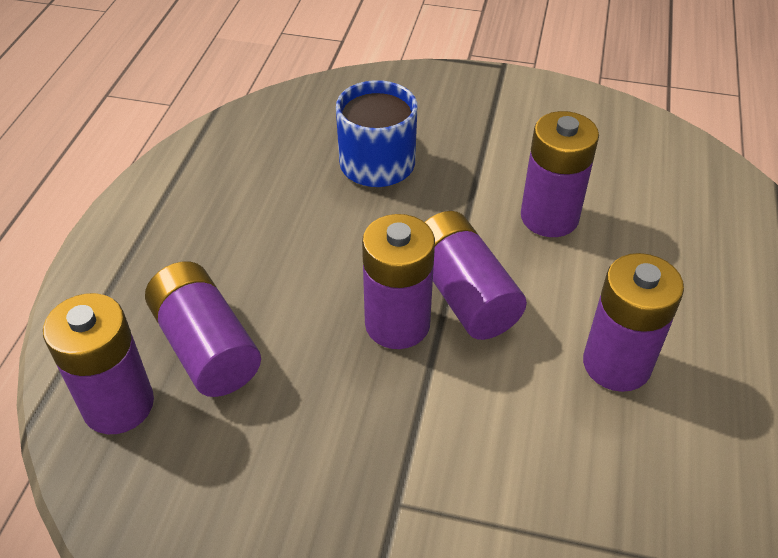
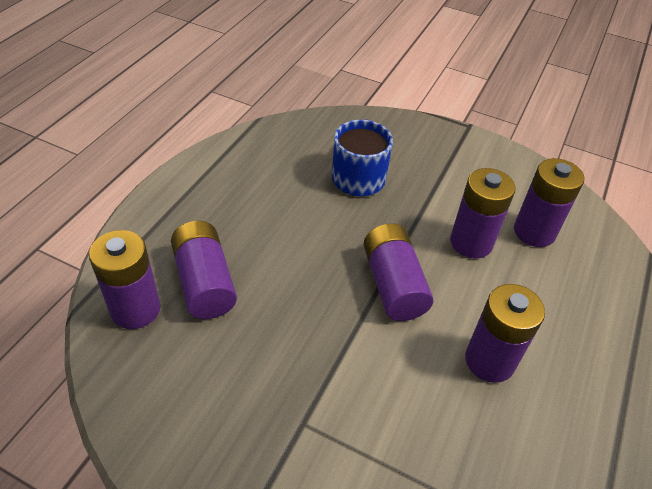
camera: 10 degrees right, 0 degrees up
purple battery [362,214,435,349] -> purple battery moved to [514,158,584,247]

